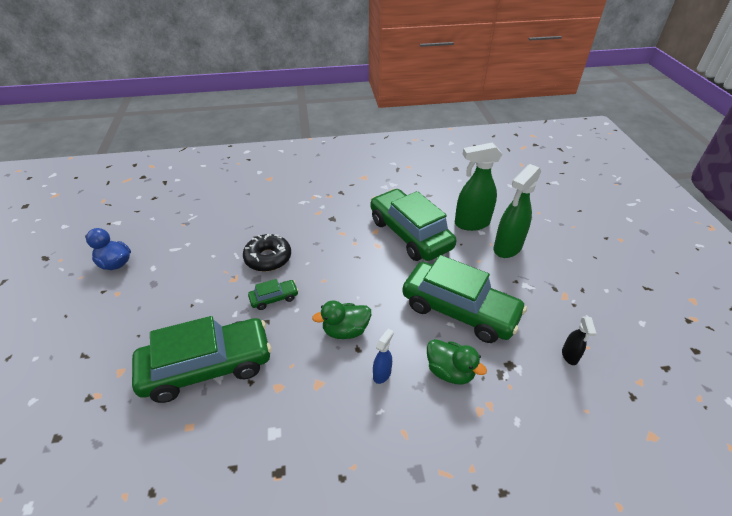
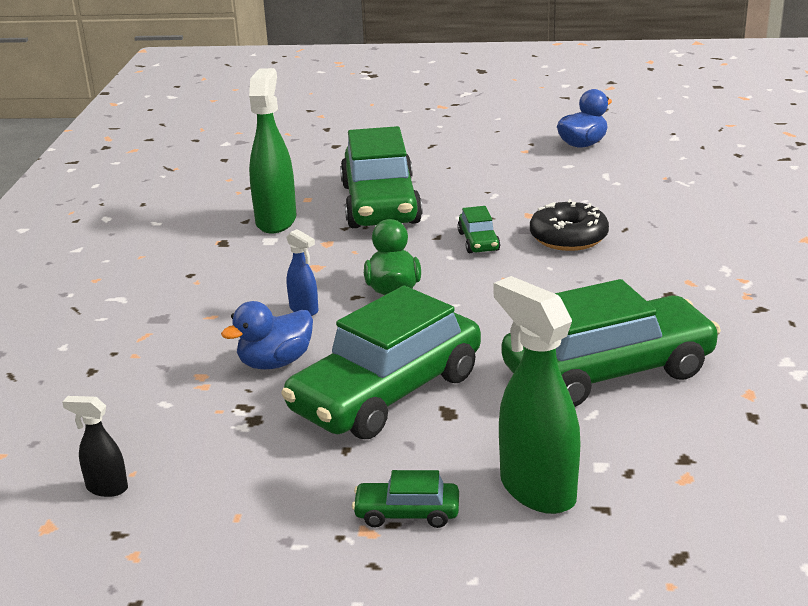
camera: 105 degrees right, 15 degrees down
green duck [427,339,487,385] -> blue duck [221,301,313,369]
green spray bottle [455,142,503,231] -> green spray bottle moved to [249,68,297,234]
black spray bottle [562,316,596,365] -> black spray bottle moved to [62,396,128,497]
none -> green car [352,470,459,528]

